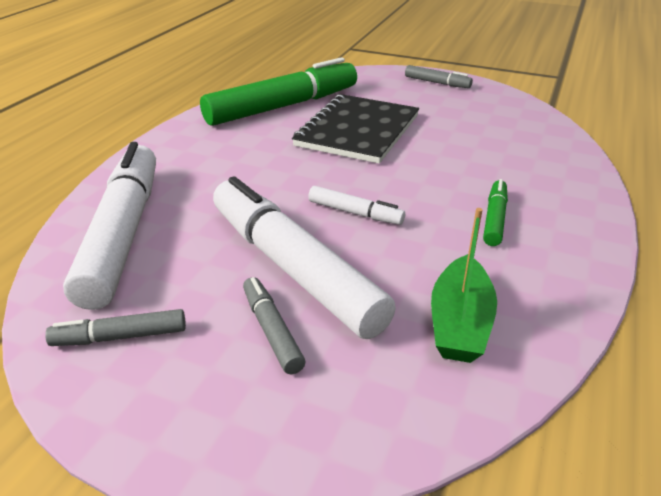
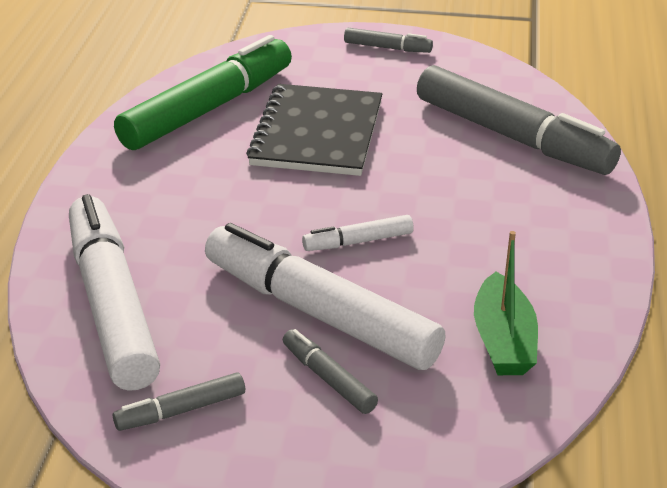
camera: 15 degrees left, 0 degrees up
white marker [308,186,405,225] -> white marker turned 150 degrees clockwise [302,215,414,251]
green marker [483,179,508,246] -> none
none -> grey marker [417,65,621,175]

